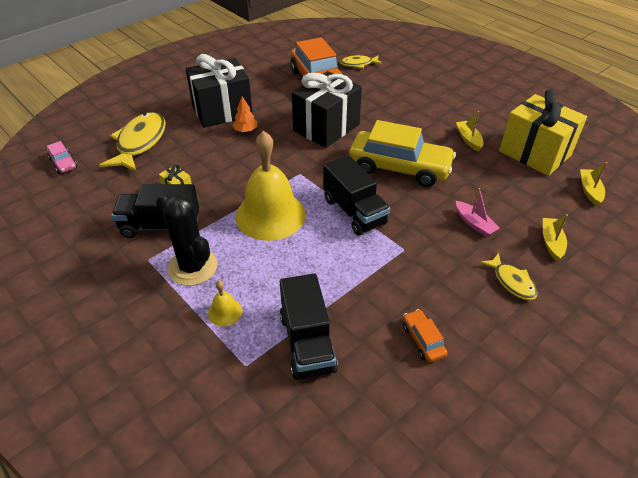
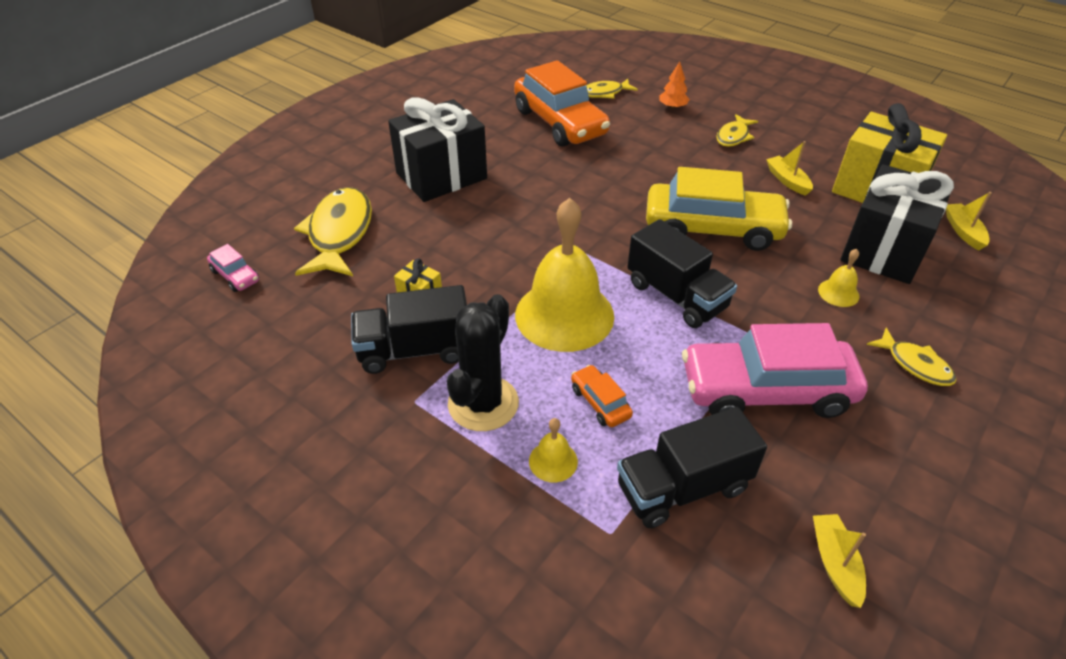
camera: 10 degrees left, 0 degrees up
black cactus [156,194,218,286] -> black cactus turned 75 degrees clockwise [447,294,519,431]
orange tree [233,96,257,132] -> orange tree moved to [659,62,689,109]
black truck [280,273,338,380] -> black truck turned 90 degrees clockwise [617,407,767,528]
black gift [292,71,362,148] -> black gift moved to [841,164,954,284]
orange car [403,309,448,362] -> orange car moved to [571,365,633,427]
pink boat [456,188,500,237] -> yellow bell [818,249,859,307]
yellow boat [543,214,568,261] -> yellow boat moved to [813,514,866,608]
none -> pink car [682,323,868,418]
none -> yellow fish [716,114,758,147]

